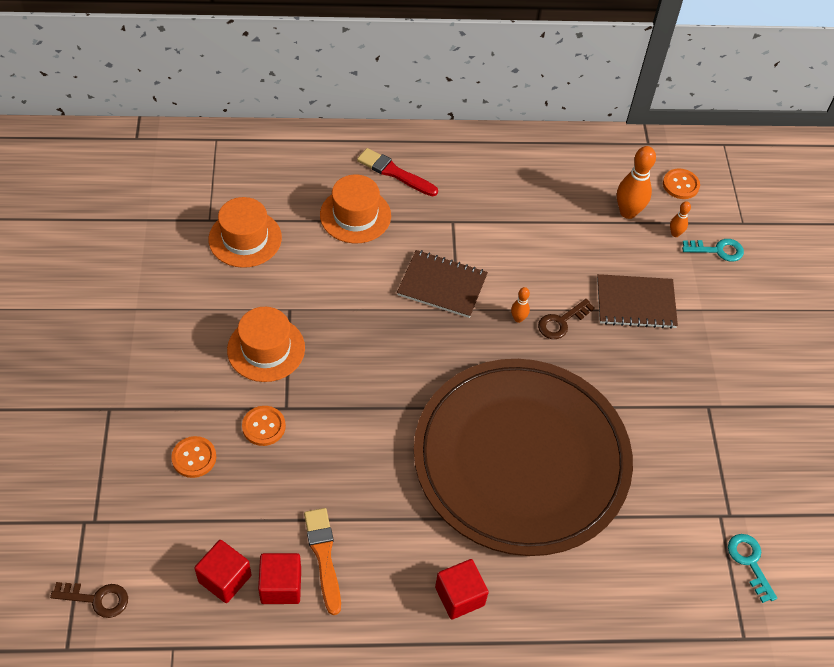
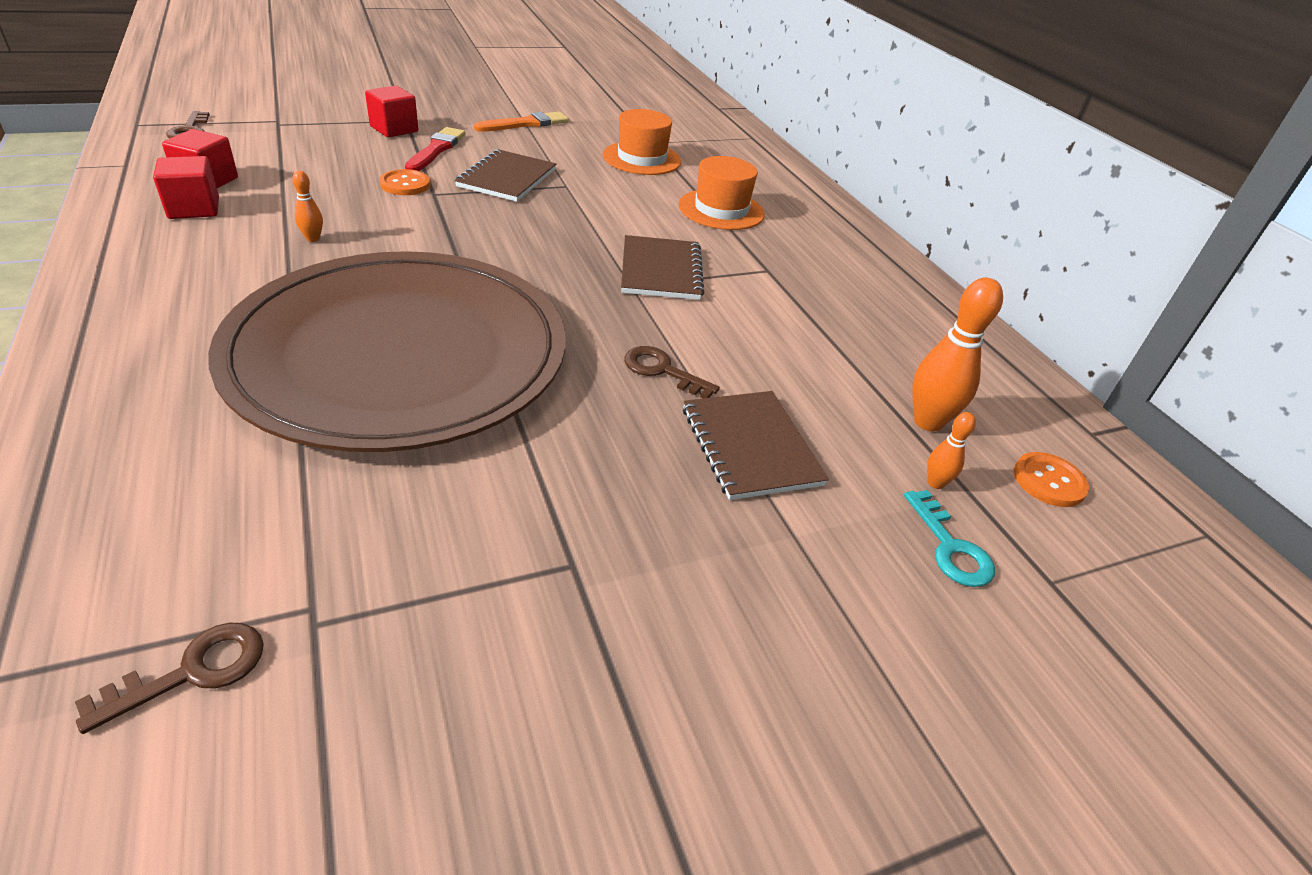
camera: 70 degrees right, 15 degrees down
orange button [171,436,216,478] -> none
orange hat [227,307,305,382] -> brown notebook [455,149,556,202]
orange brush [304,508,341,615] -> orange brush moved to [474,111,569,132]
red brush [357,148,438,196] -> red brush moved to [405,127,466,171]
red cube [435,559,489,619] -> red cube moved to [365,86,418,137]
orange bowling pin [511,287,530,323] -> orange bowling pin moved to [292,171,323,242]
turquoise key [728,534,777,603] -> brown key [75,622,264,734]

